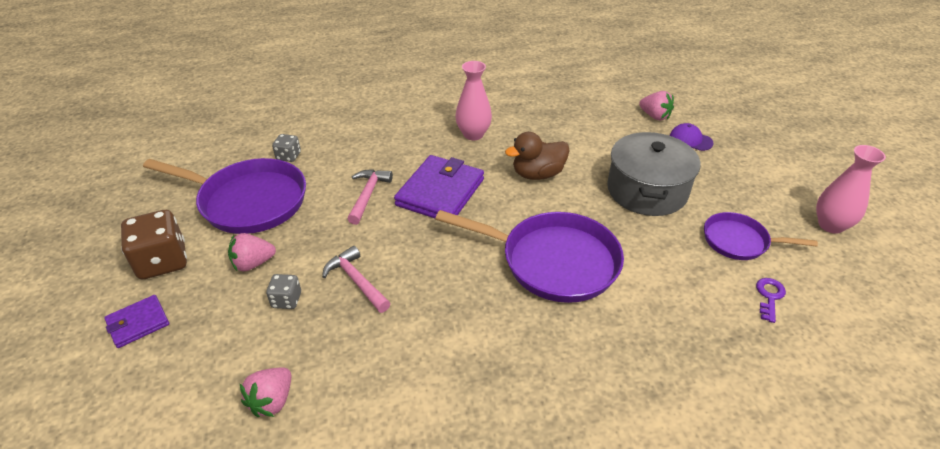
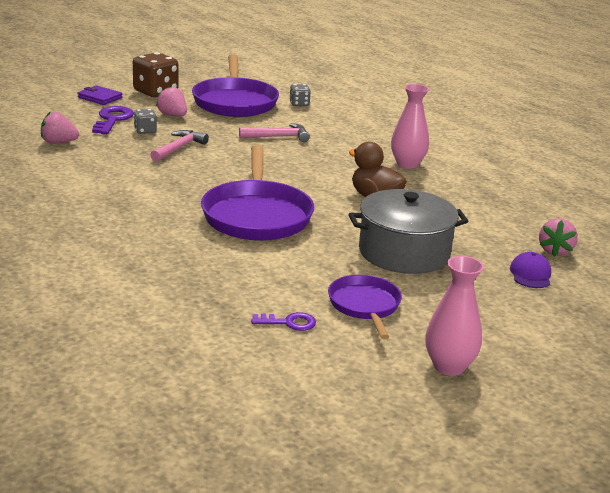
camera: 65 degrees right, 15 degrees down
purple wallet [394,155,484,218] -> none
none -> purple key [92,106,134,134]

